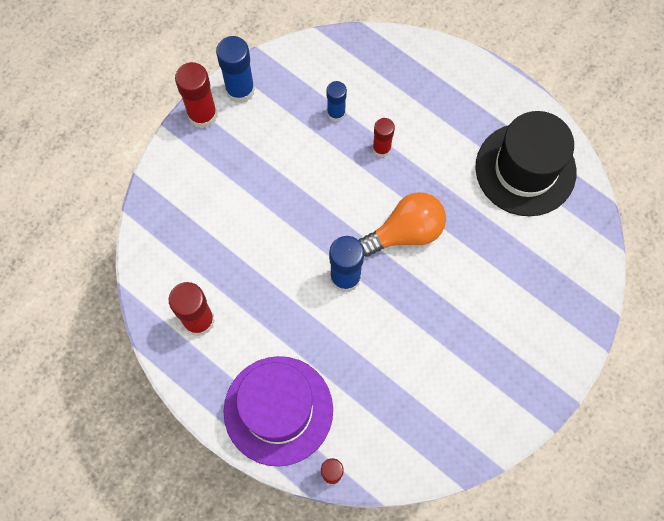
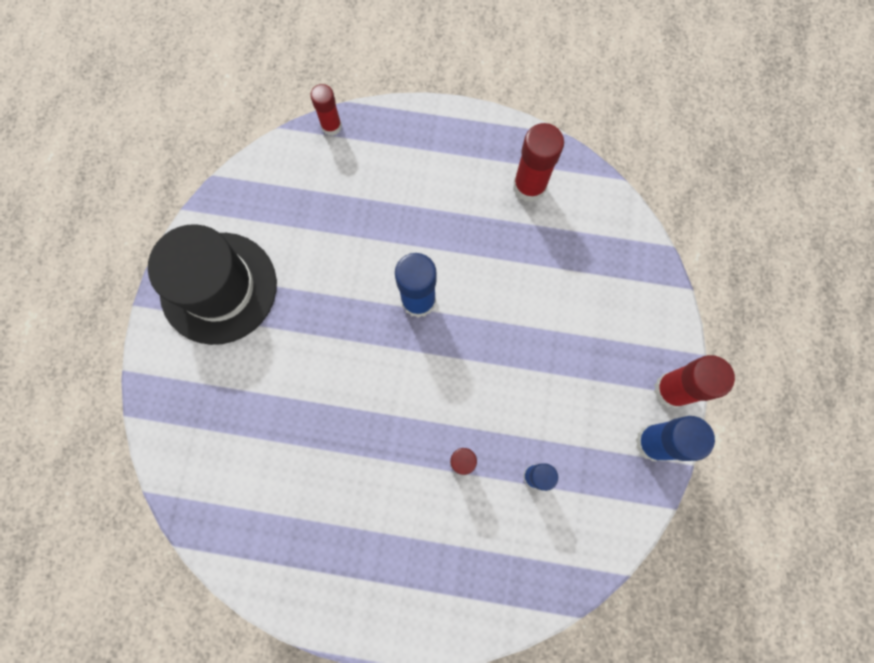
camera: 150 degrees right, 5 degrees up
purple hat [224,356,333,466] -> none
orange light bulb [359,192,446,257] -> none
black hat [475,111,576,216] -> black hat moved to [148,224,277,345]

